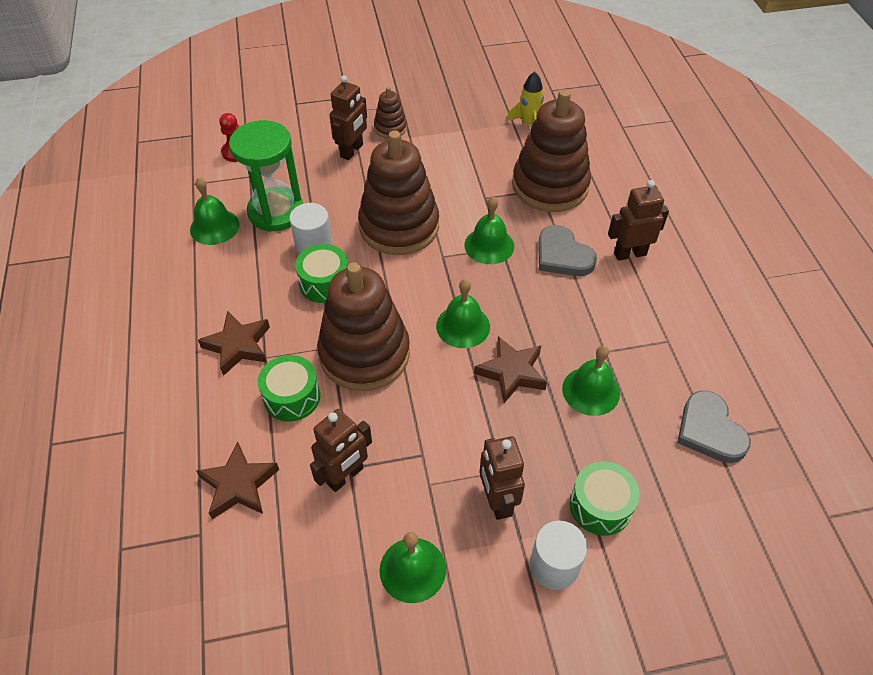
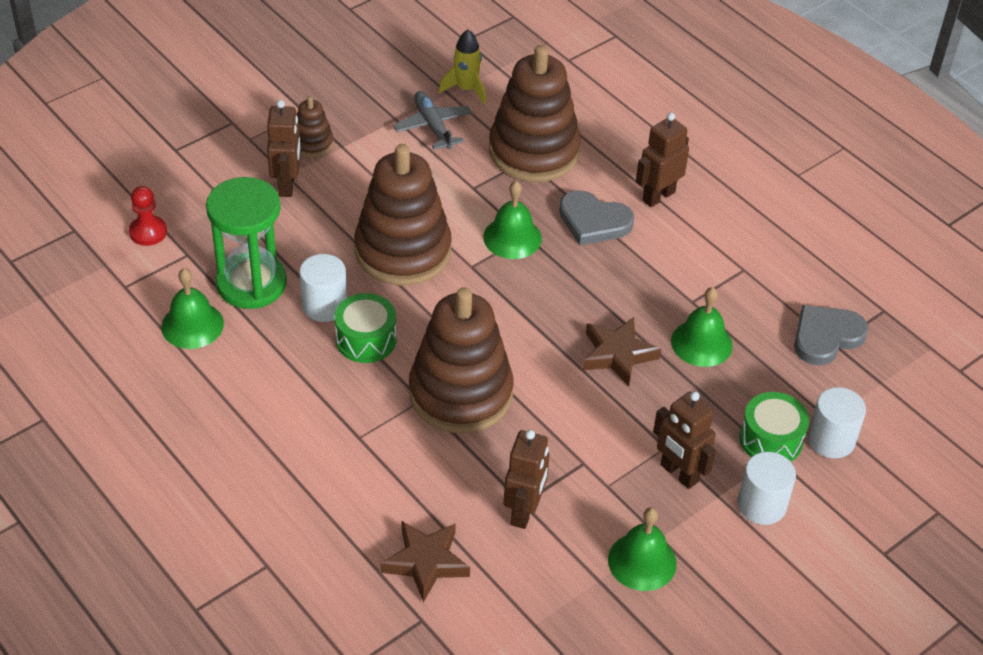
camera: 30 degrees left, 5 degrees down
brown star [198,311,270,376] -> none
green drum [258,355,320,422] -> none
green bell [436,279,490,348] -> none
grey heart [677,390,751,463] -> grey heart turned 105 degrees clockwise [794,305,869,365]
none -> grey plane [393,91,472,150]
none -> white cylinder [808,387,866,458]

